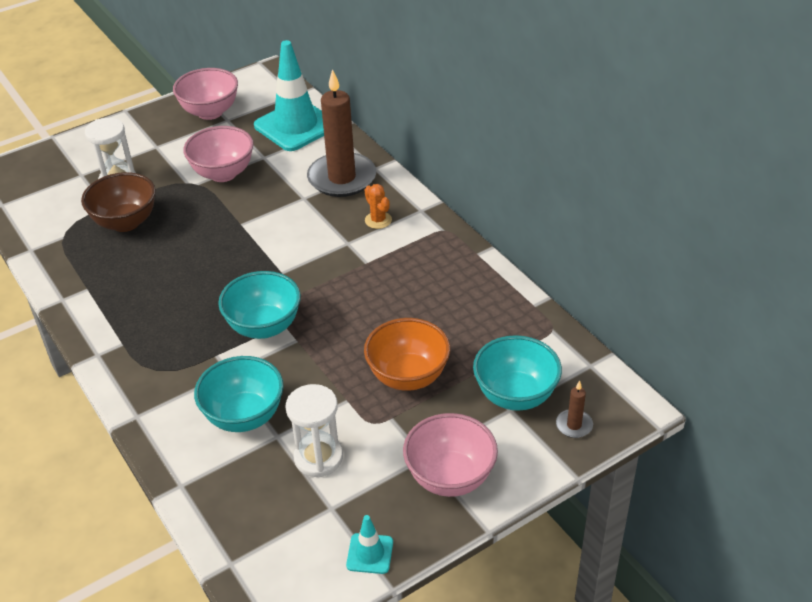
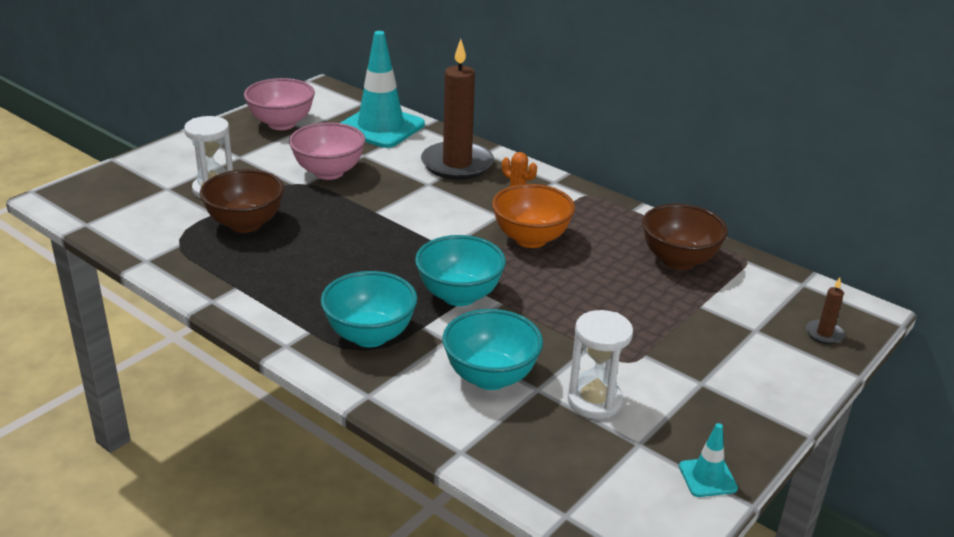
camera: 20 degrees left, 10 degrees down
orange bowl [364,318,450,391] -> orange bowl moved to [492,184,575,248]
pink bowl [403,413,498,497] -> none
turquoise bowl [473,335,562,411] -> turquoise bowl moved to [321,271,417,347]
none -> brown bowl [642,204,728,270]

